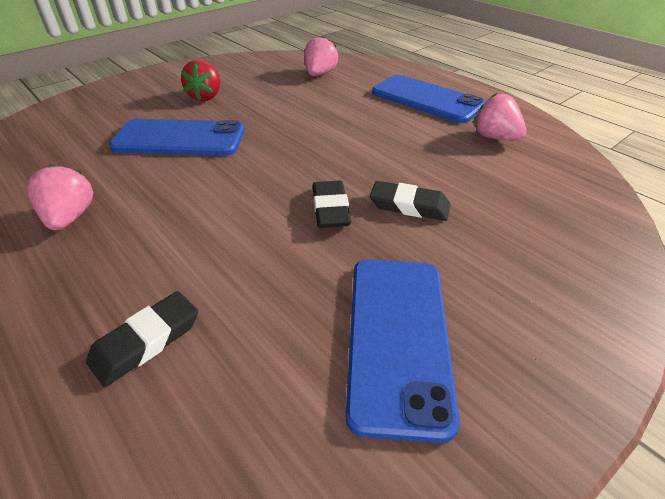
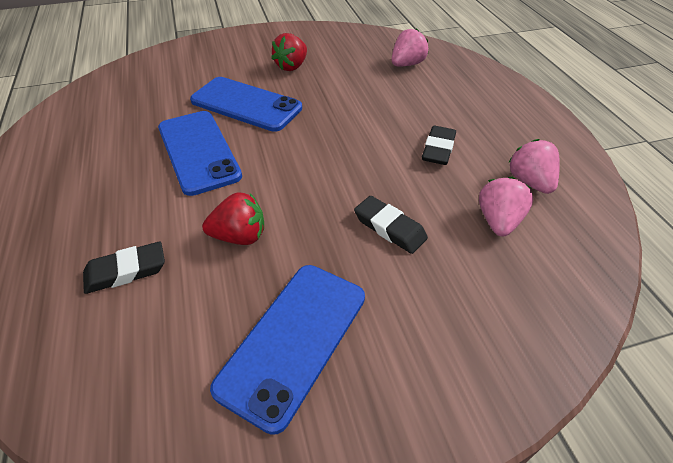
camera: 25 degrees right, 5 degrees up
pink strawberry [27,164,93,231] -> pink strawberry moved to [479,177,533,236]
black eraser [313,181,351,228] -> black eraser moved to [422,126,456,165]
blue phone [372,75,485,123] -> blue phone moved to [158,111,242,196]
none -> red strawberry [202,193,264,245]

